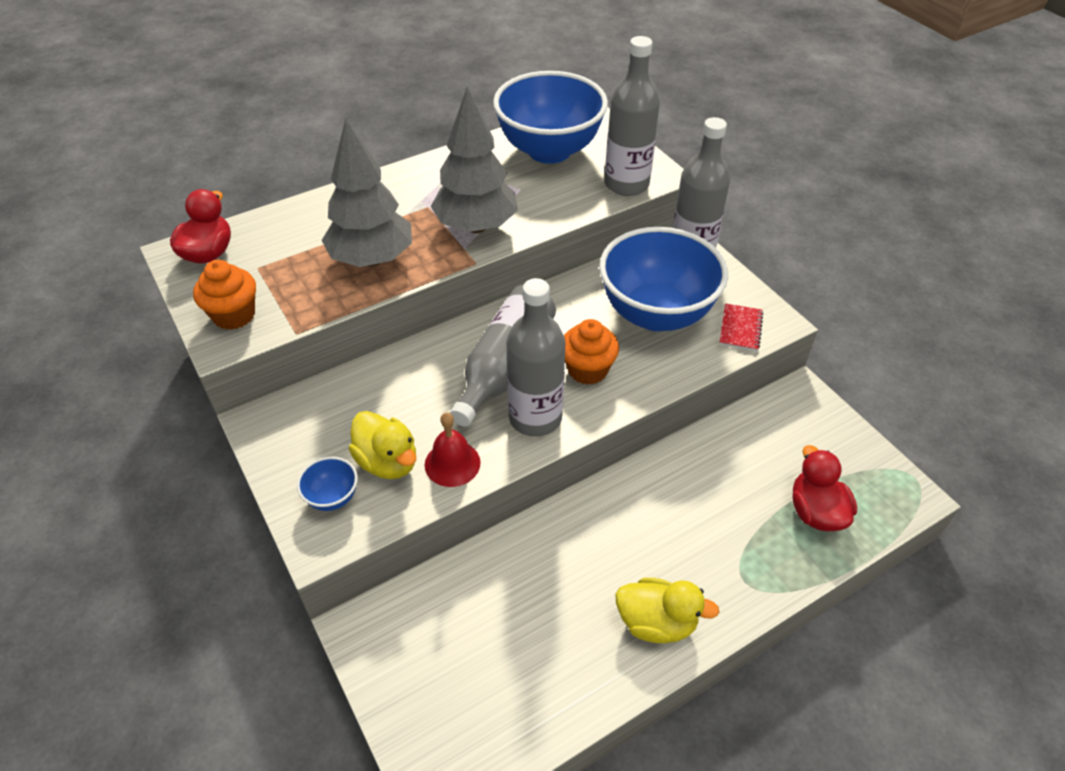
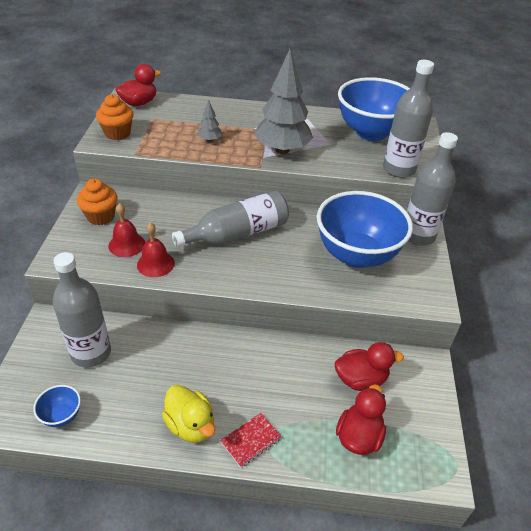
camera: 35 degrees right, 5 degrees down
blue bowl [297,457,358,511] -> blue bowl moved to [33,385,81,427]
grey tree [321,118,412,267] -> grey tree [197,100,222,142], size x0.43
yellow duck [349,411,416,479] -> red bell [108,203,145,257]
grey bottle [506,278,566,437] -> grey bottle moved to [53,252,111,368]
orange cupcake [564,319,619,385] -> orange cupcake moved to [77,179,118,225]
red notebook [719,303,763,351] -> red notebook moved to [220,413,282,467]
none -> red duck [335,342,404,391]

